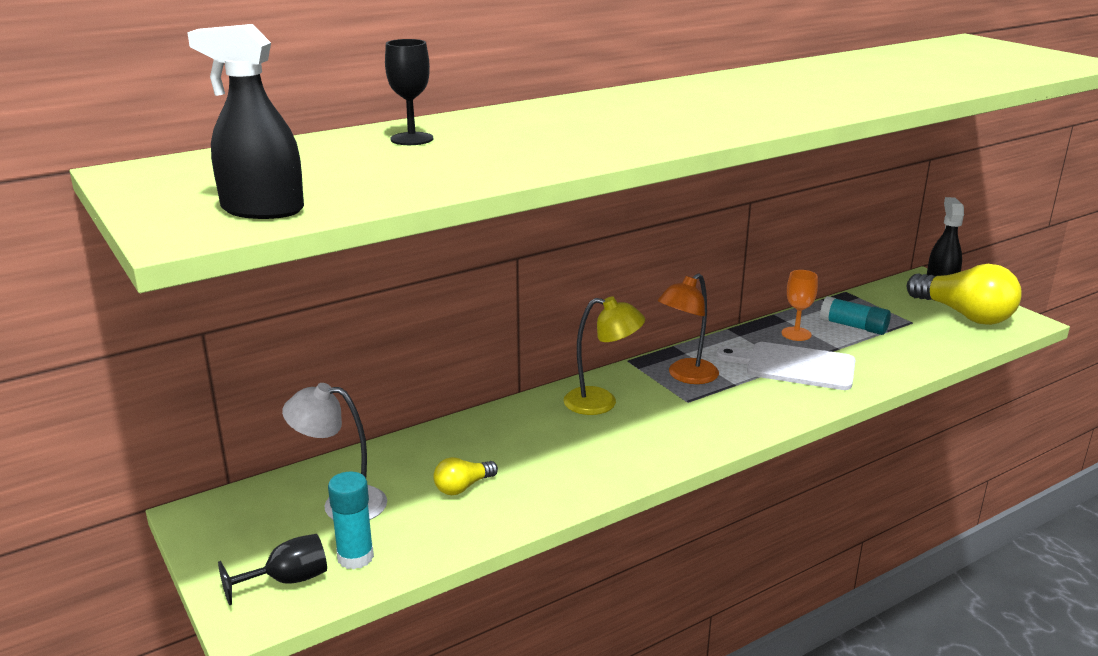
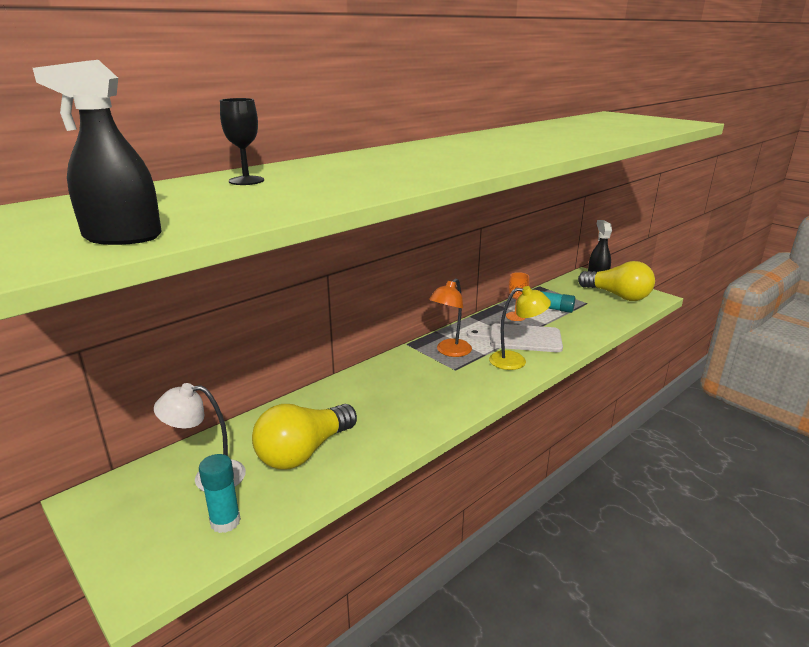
camera: 10 degrees left, 0 degrees up
black goblet [218,534,327,605] -> none
yellow light bulb [433,457,498,495] -> yellow light bulb [252,404,357,470], size x2.17
yellow lamp [564,297,645,415] -> yellow lamp moved to [489,286,551,370]

